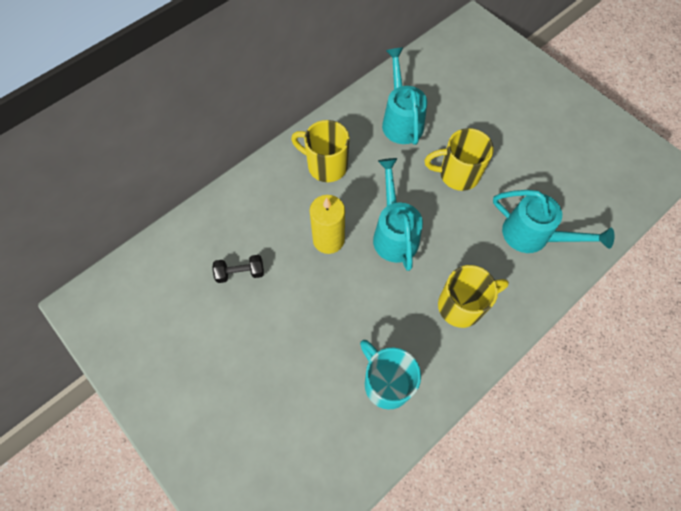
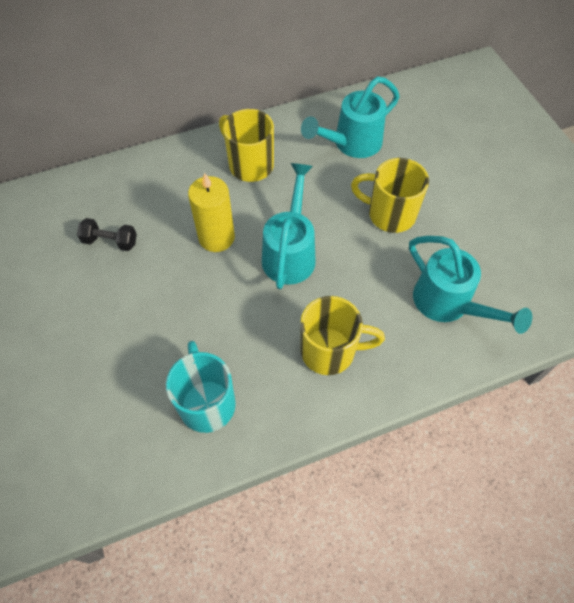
camera: 20 degrees right, 5 degrees down
turquoise watering can [382,47,427,145] -> turquoise watering can turned 135 degrees counterclockwise [301,77,400,158]

